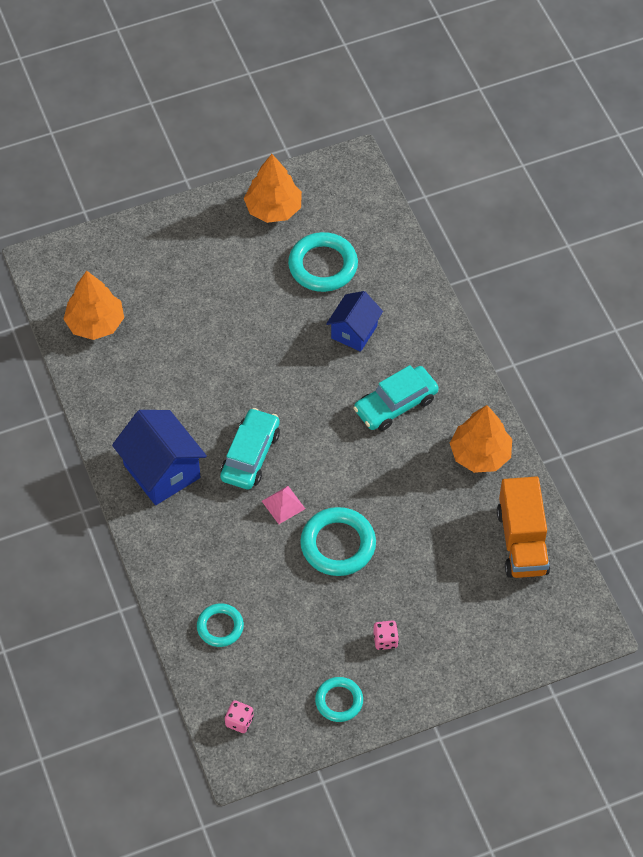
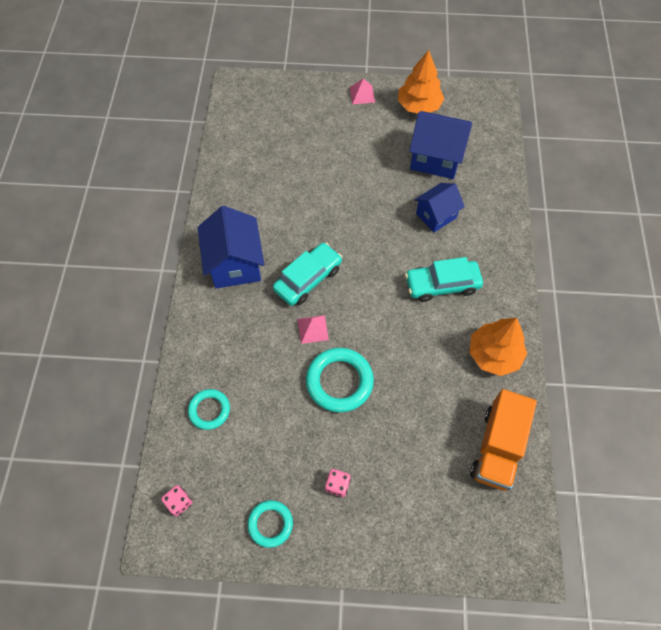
camera: 25 degrees right, 5 degrees up
orange tree [63,271,124,340] -> none
turquoise ring [288,232,358,292] -> blue house [409,111,472,179]
none -> pink pyramid [350,79,375,104]

